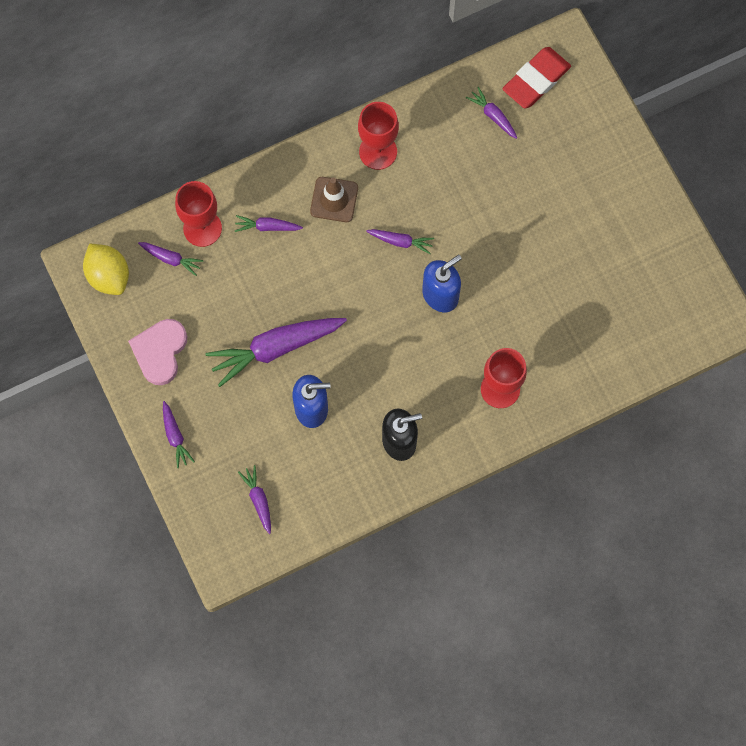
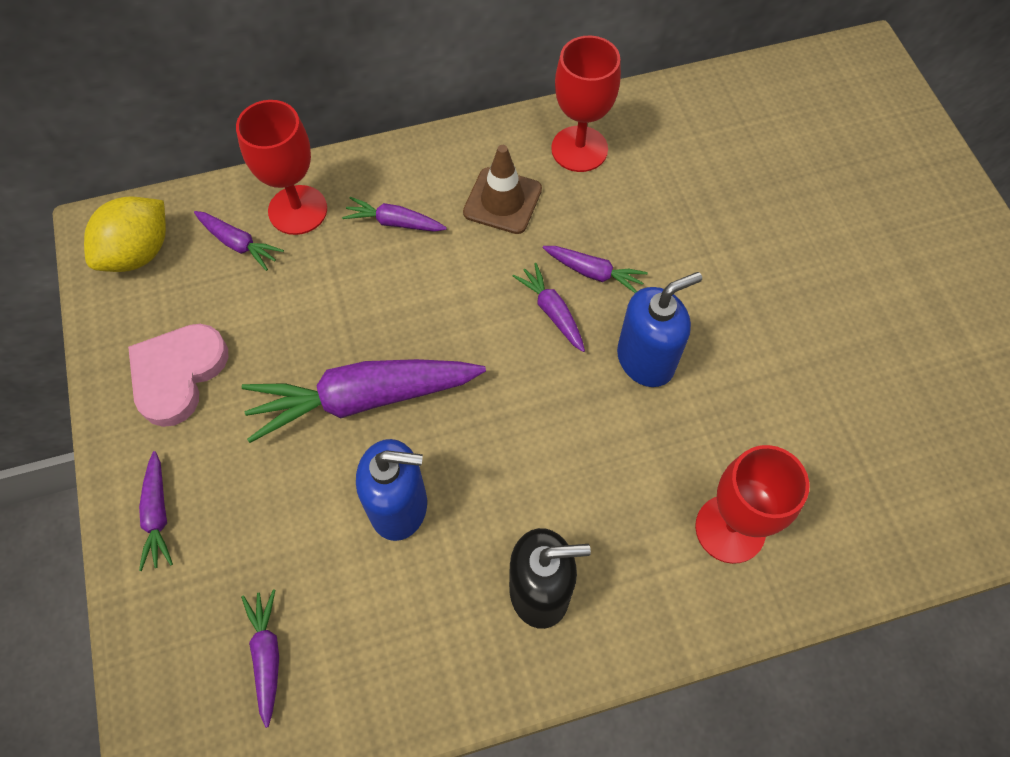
camera: 10 degrees right, 10 degrees down
yellow lemon [83,243,129,295] -> yellow lemon turned 60 degrees clockwise [84,196,166,272]
purple carrot [466,87,517,139] -> purple carrot moved to [513,263,585,352]
red eraser [502,47,571,108] -> none

